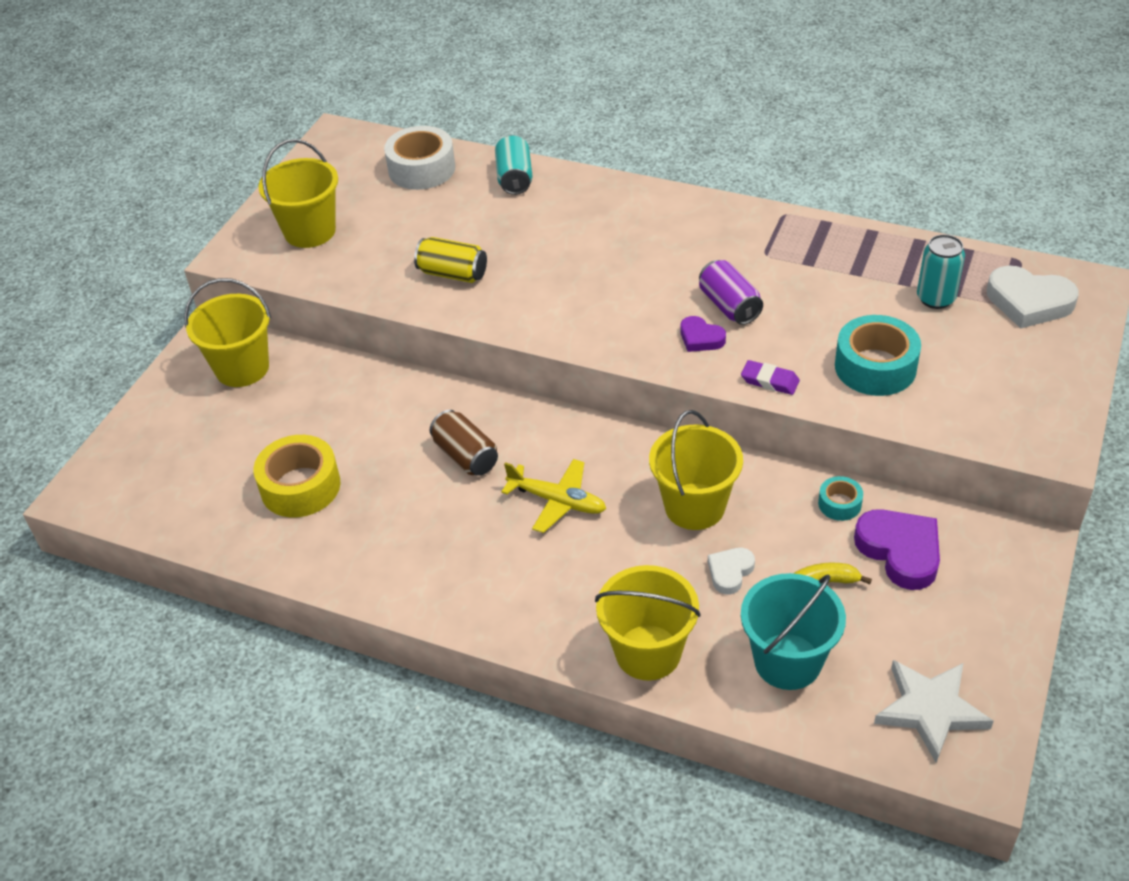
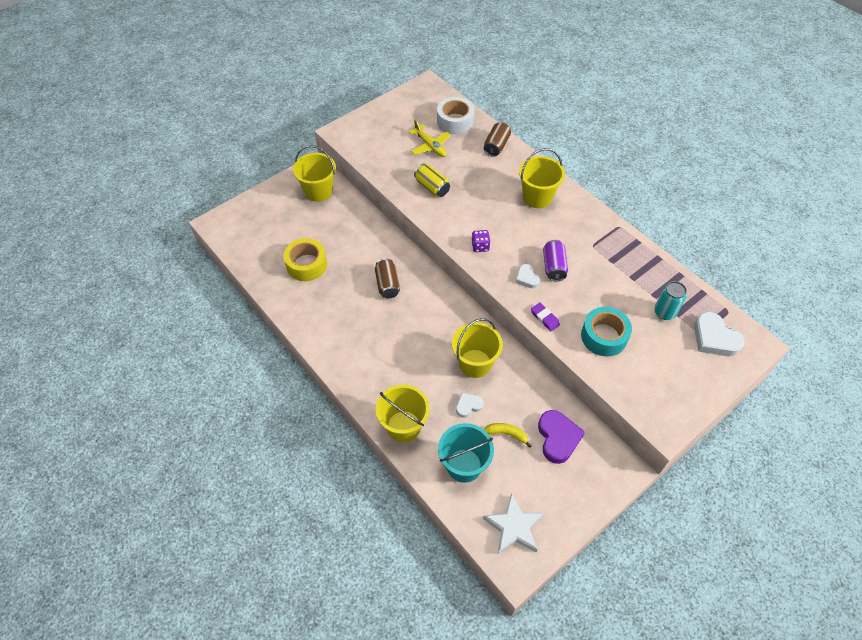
camera: 25 degrees right, 10 degrees up
yellow bucket [258,139,338,248] -> yellow bucket moved to [519,148,565,208]
turquoise can [495,135,532,195] -> brown can [484,122,511,157]
yellow plane [501,459,606,533] -> yellow plane moved to [409,120,451,157]
purple heart [681,316,726,352] -> white heart [516,264,540,288]
turquoise tape [818,476,863,521] -> none
none -> purple dice [471,230,490,252]

